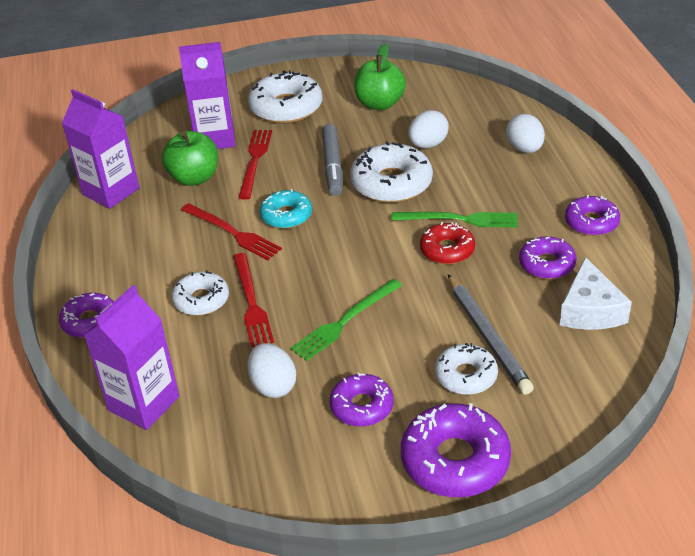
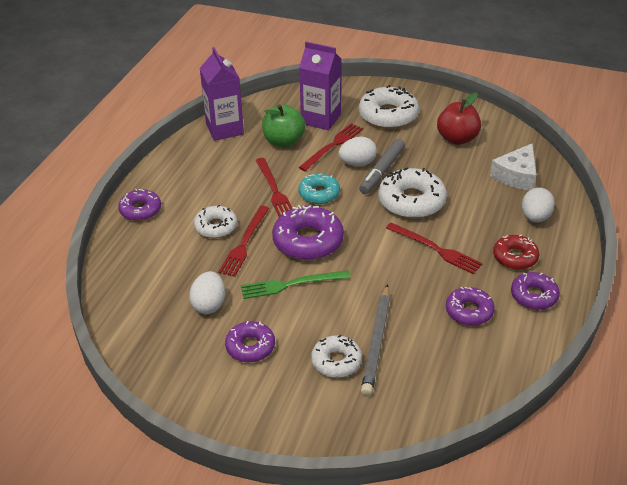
camera: 30 degrees right, 0 degrees up
purple carton [84,285,180,430] -> none
green apple [354,43,406,110] -> red apple [437,92,481,145]
green fork [391,212,518,228] -> red fork [386,223,483,274]
purple donut [401,403,511,497] -> purple donut moved to [272,205,344,260]
white egg [408,110,449,148] -> white egg moved to [338,136,377,166]
red donut [420,222,475,264] -> red donut moved to [493,234,539,270]
white cheese [560,257,632,330] -> white cheese moved to [490,143,537,190]

